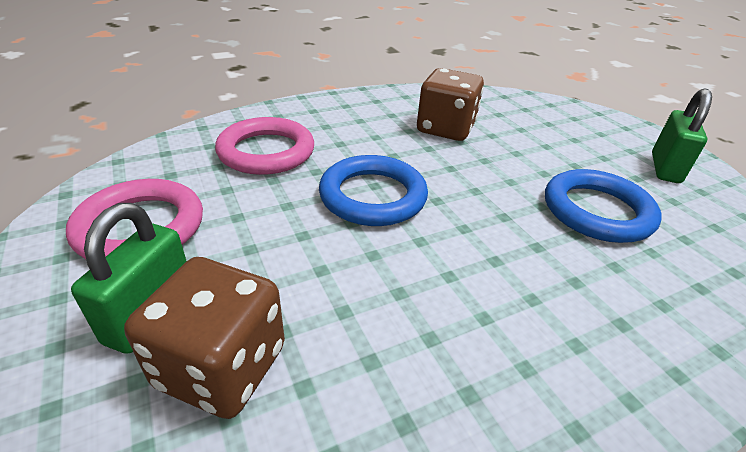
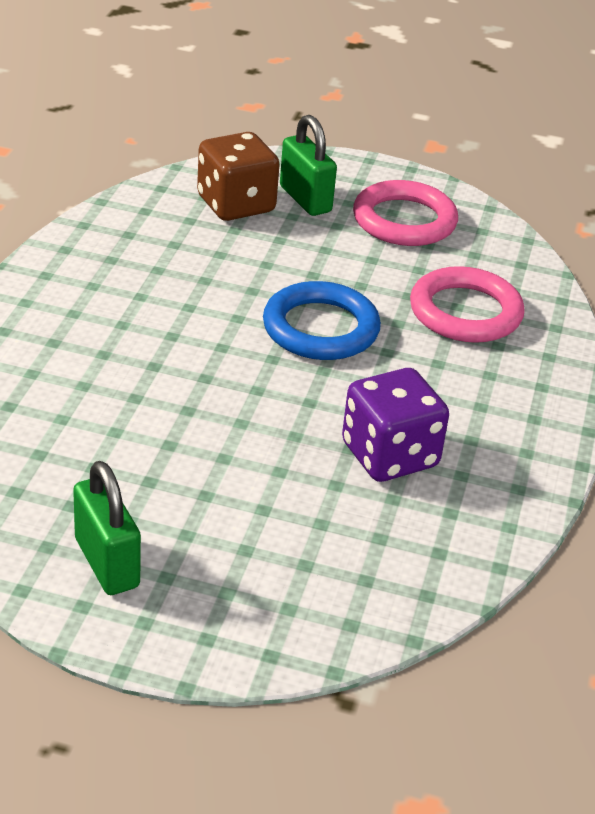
camera: 130 degrees right, 0 degrees up
brown dice [417,68,484,141] -> purple dice [342,368,449,482]
blue ring [545,169,661,243] -> none

